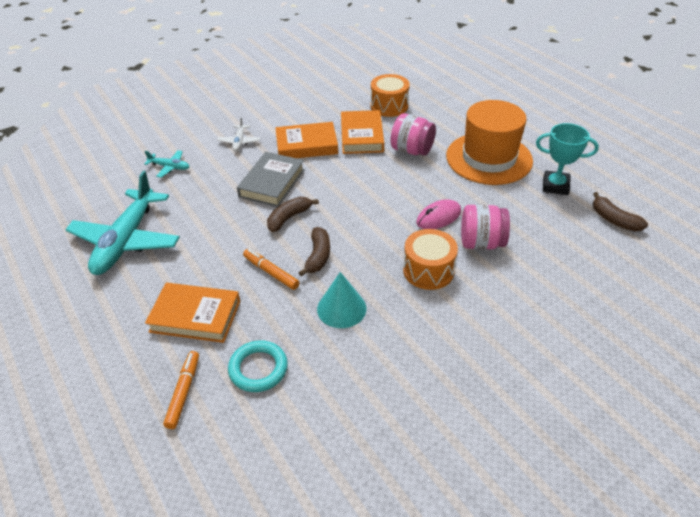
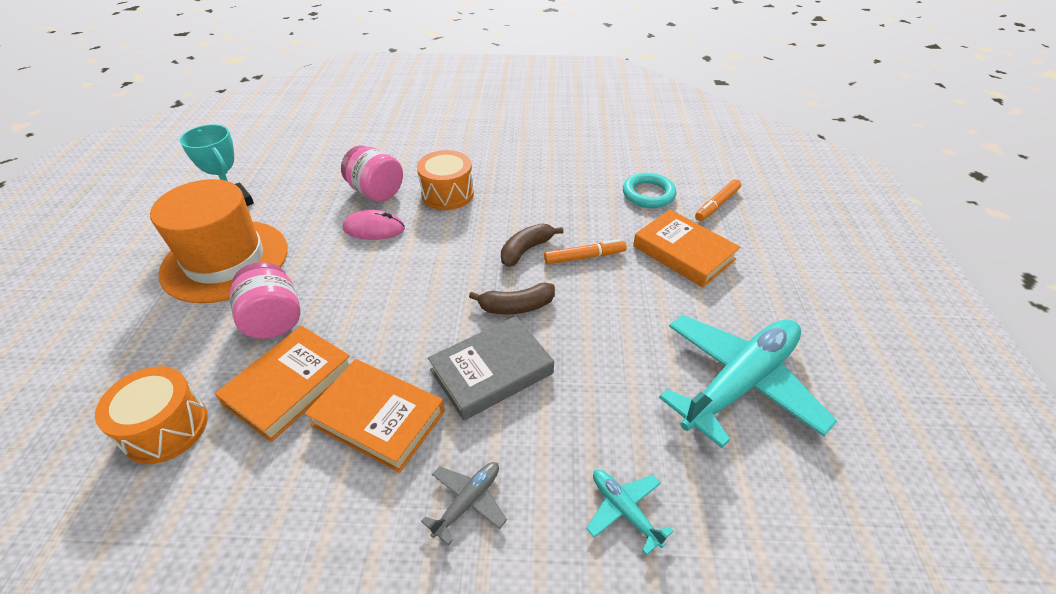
camera: 145 degrees left, 0 degrees up
white plane [217,117,260,152] -> grey plane [421,462,507,545]
orange marker [243,249,300,290] -> orange marker turned 90 degrees counterclockwise [544,239,627,264]
turquoise cone [317,272,366,328] -> none
brown banana [593,192,648,231] -> none

